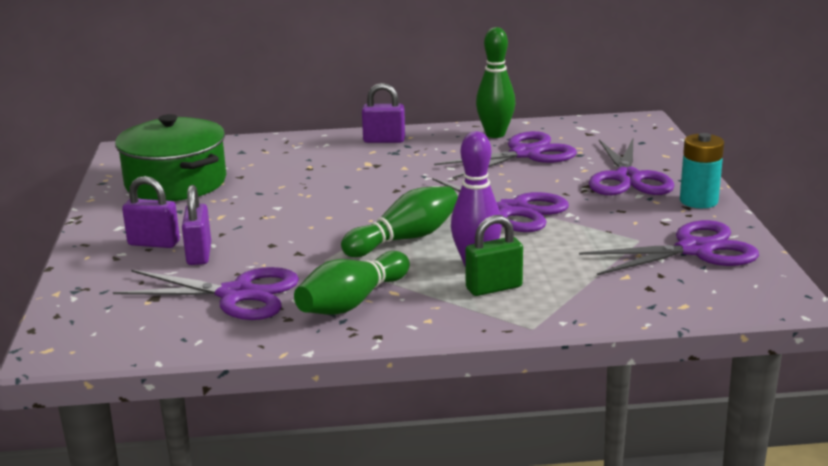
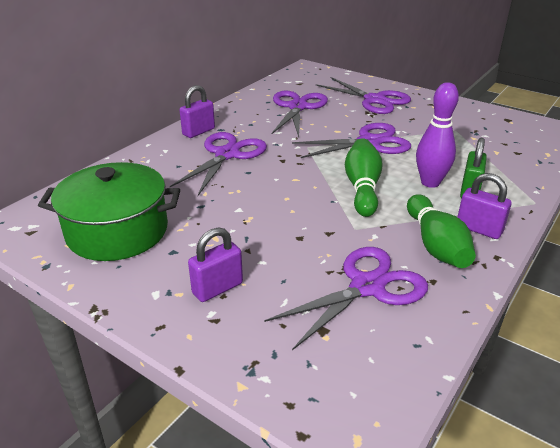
camera: 50 degrees left, 10 degrees up
purple padlock [182,185,211,265] -> purple padlock moved to [458,173,512,239]
green bowling pin [476,27,516,138] -> none
purple scissors [579,220,759,275] -> purple scissors moved to [170,132,267,196]
turquoise battery [680,133,724,208] -> none

